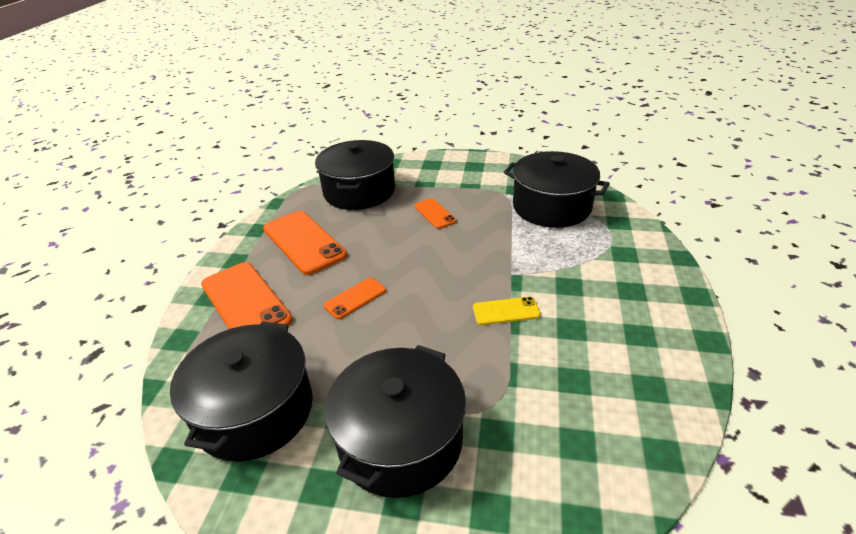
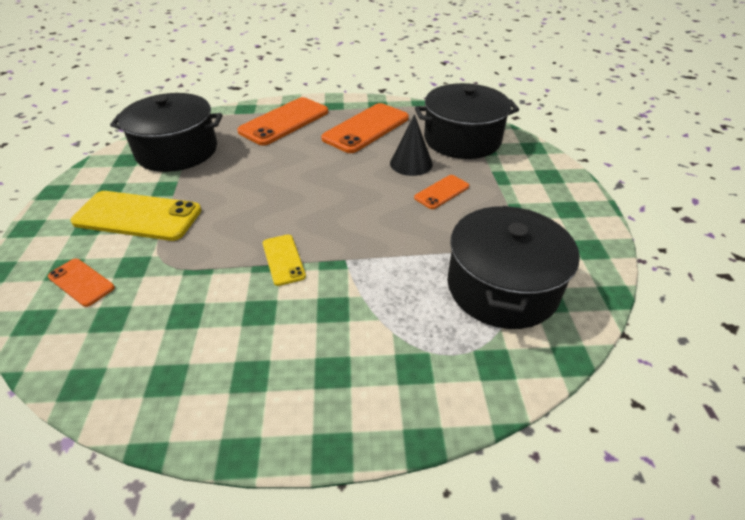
camera: 75 degrees right, 5 degrees up
orange phone [323,277,386,319] -> orange phone moved to [48,259,115,307]
black pot [325,345,466,498] -> yellow phone [70,191,202,241]
none -> black cone [390,114,433,176]

